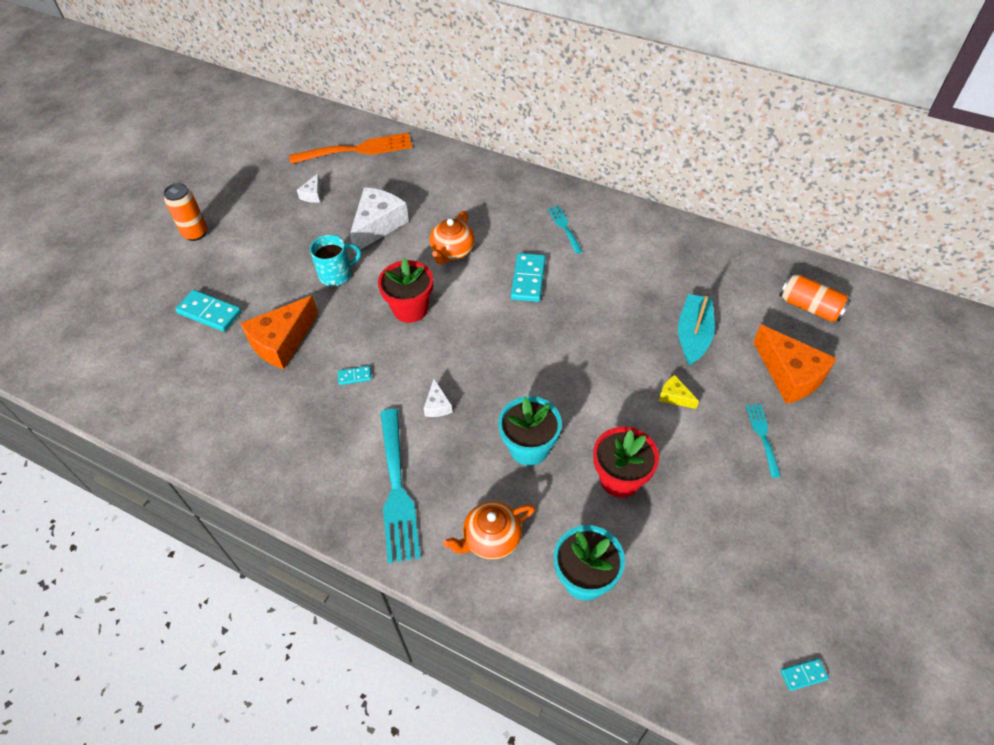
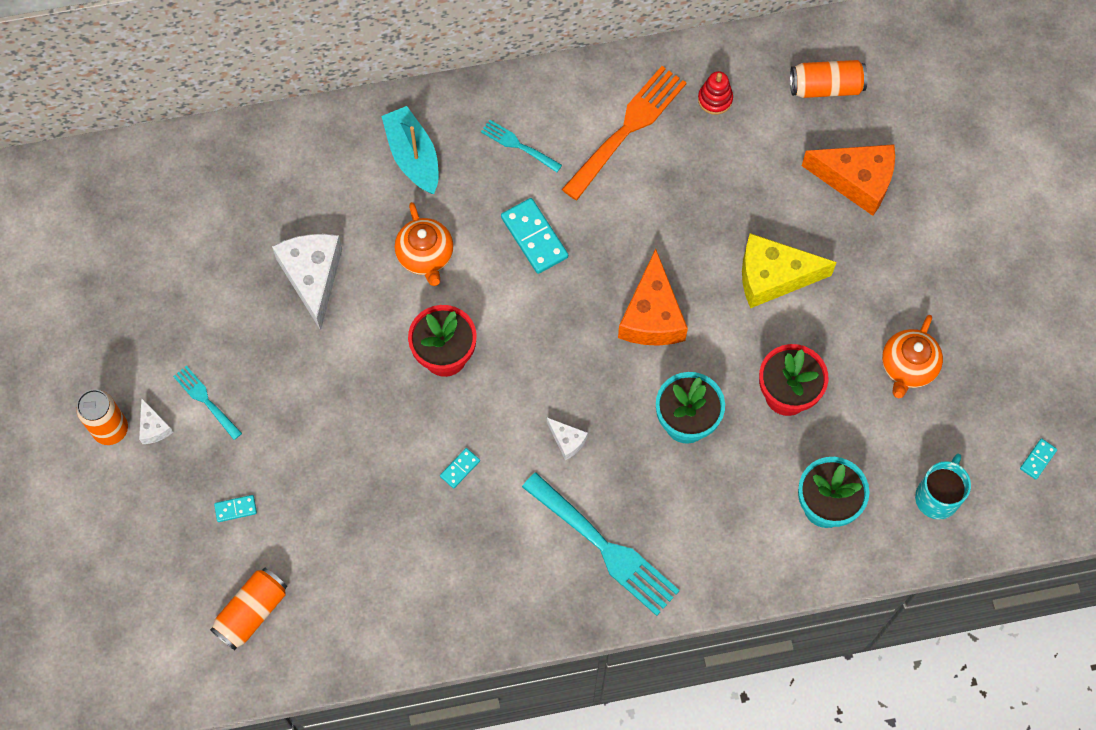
camera: 40 degrees left, 15 degrees up
turquoise domino [175,290,242,332] -> turquoise domino [214,495,257,522], size x0.51
orange cheese [240,296,318,369] -> orange cheese moved to [618,249,688,346]
orange fork [289,133,412,164] -> orange fork moved to [562,66,687,200]
white cheese [297,174,320,203] -> white cheese moved to [139,398,173,444]
turquoise mug [310,235,361,286] -> turquoise mug moved to [915,453,971,520]
orange teapot [443,501,535,560] -> orange teapot moved to [882,315,943,398]
yellow cheese [659,375,699,409] -> yellow cheese [742,233,837,308], size x2.12
turquoise boat [678,294,715,366] -> turquoise boat moved to [381,106,439,194]
turquoise fork [746,404,781,478] -> turquoise fork moved to [173,366,242,440]
none -> orange can [210,567,287,650]
none -> red stacking toy [698,71,733,115]

